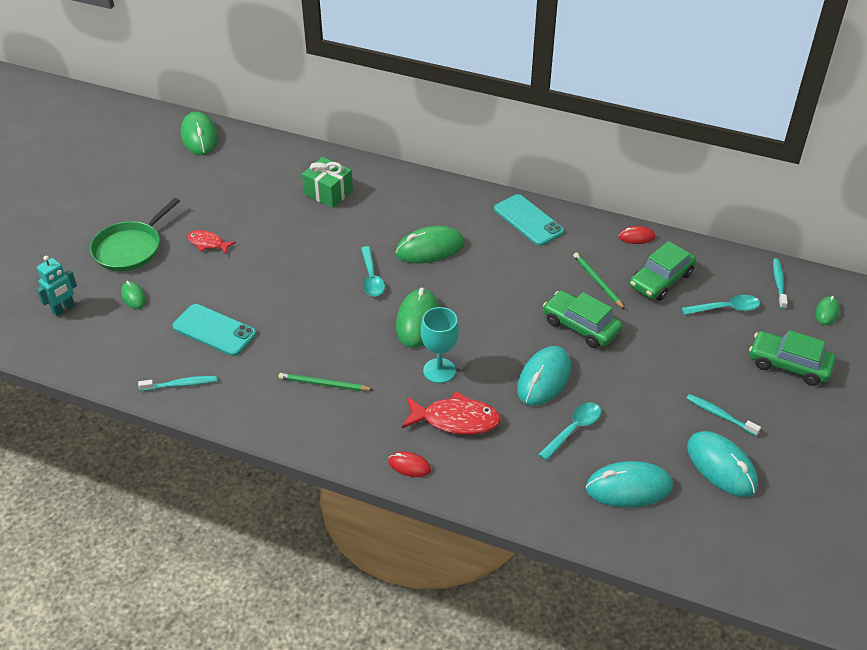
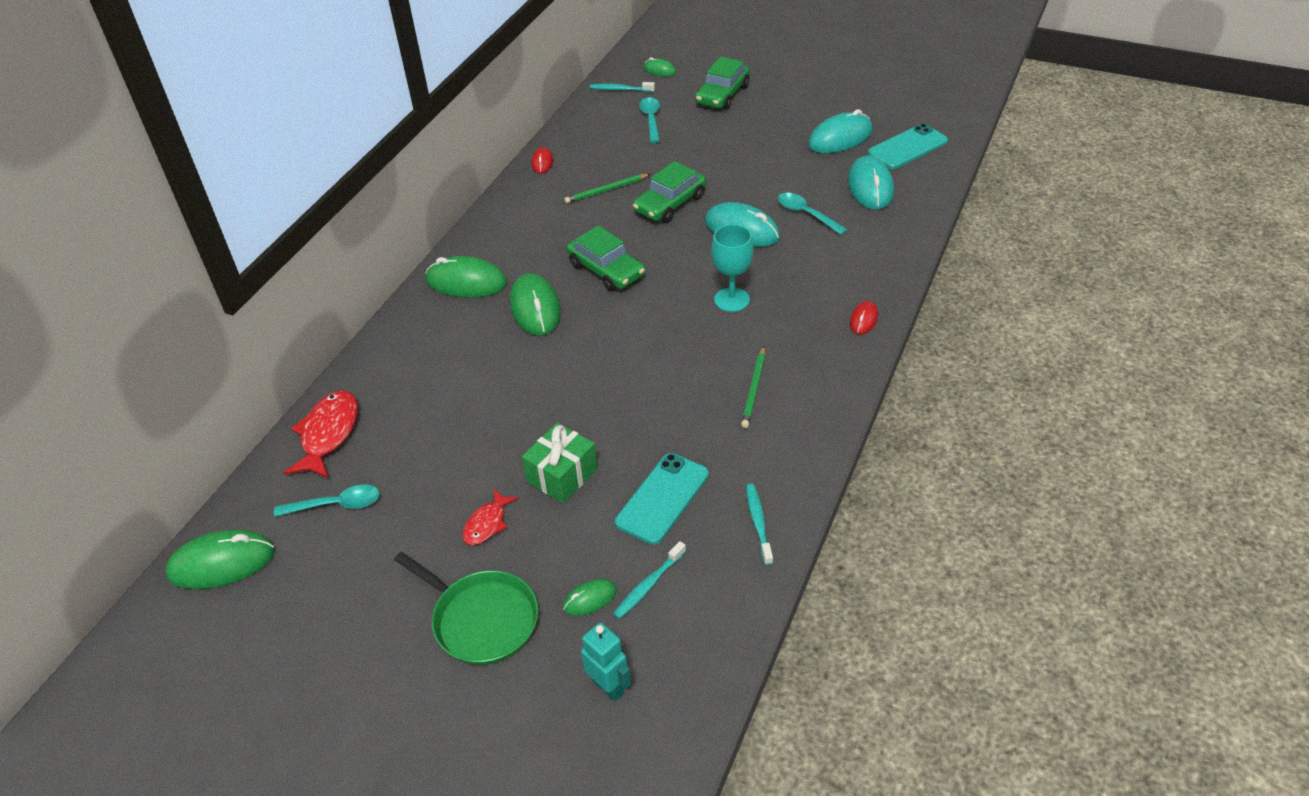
camera: 85 degrees left, 0 degrees up
green gift [302,157,353,208] -> green gift moved to [522,423,598,504]
turquoise spoon [361,246,385,296] -> turquoise spoon moved to [274,485,380,517]
green mouse [396,288,439,348] -> green mouse moved to [425,256,507,298]
red fish [402,392,501,435] -> red fish moved to [283,390,358,479]
turquoise phone [494,194,564,246] -> turquoise phone moved to [868,123,948,169]
green car [630,241,696,301] -> green car moved to [567,226,645,291]
turquoise toothbrush [686,394,761,436] -> turquoise toothbrush moved to [613,541,686,619]

